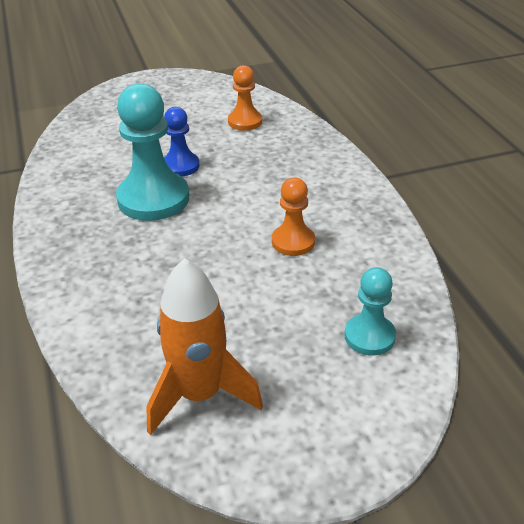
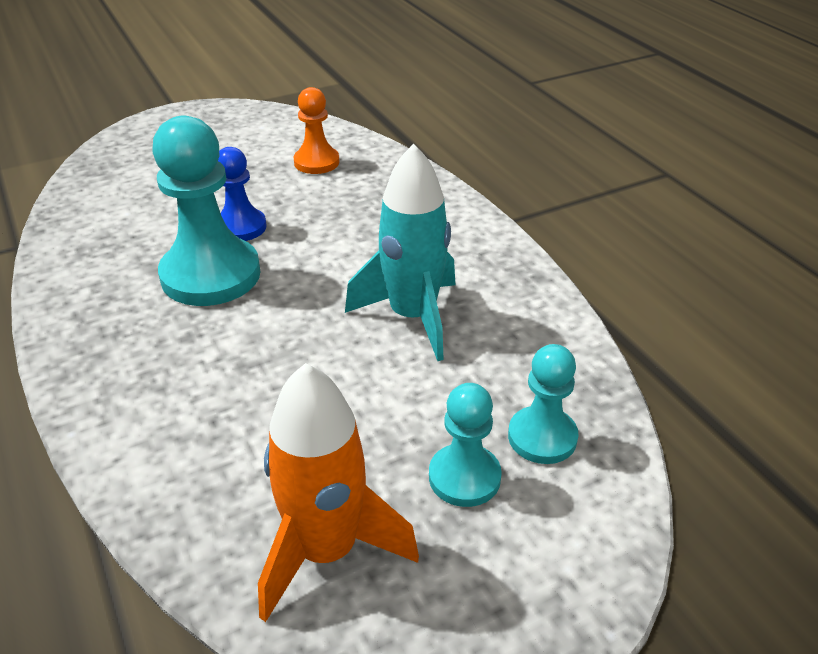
camera: 10 degrees left, 0 degrees up
orange pawn [272,178,315,256] -> turquoise rocket [345,144,455,361]
none -> turquoise pawn [429,383,502,507]

